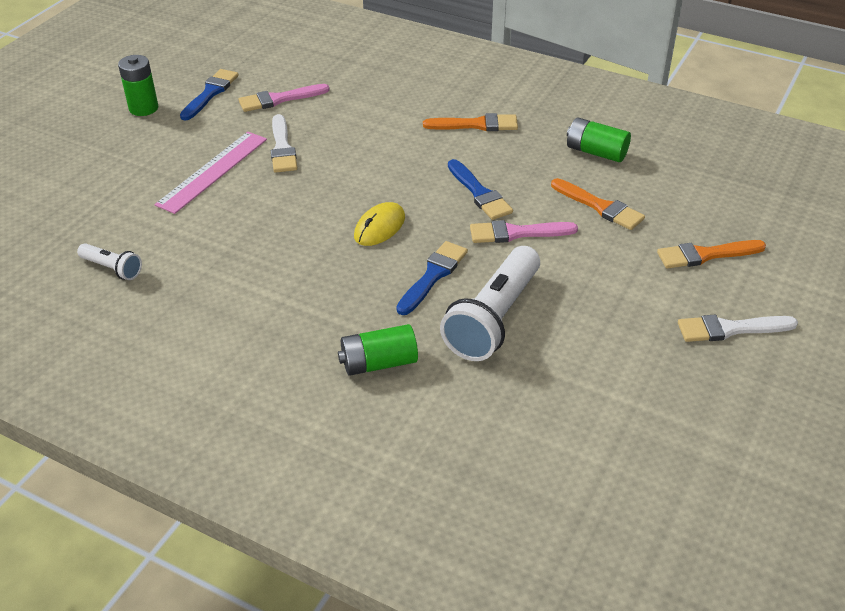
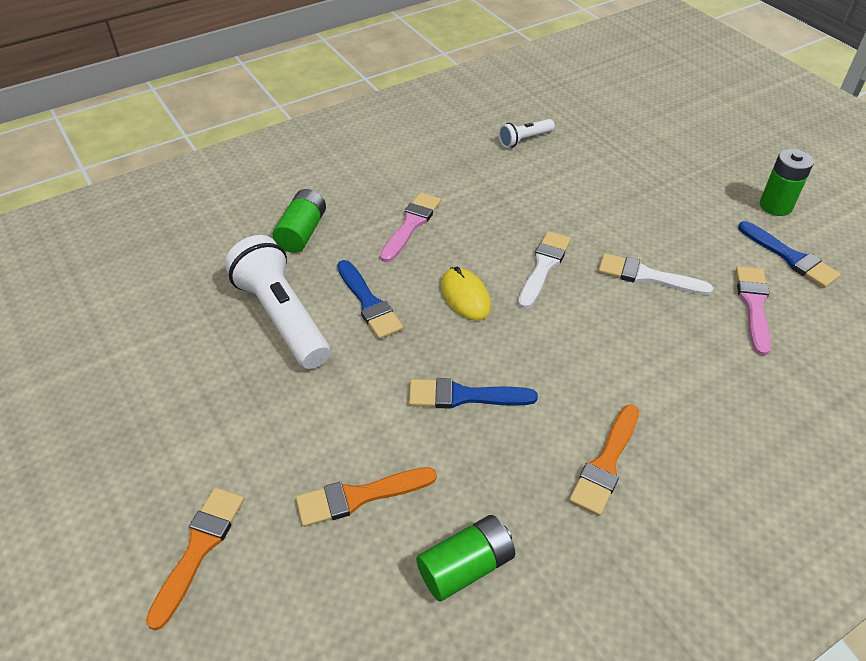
camera: 120 degrees right, 5 degrees up
pink ruler [155,132,267,214] -> none
pink brush [470,220,578,243] -> pink brush moved to [380,192,441,262]
white brush [678,315,798,342] -> white brush moved to [518,231,571,309]

